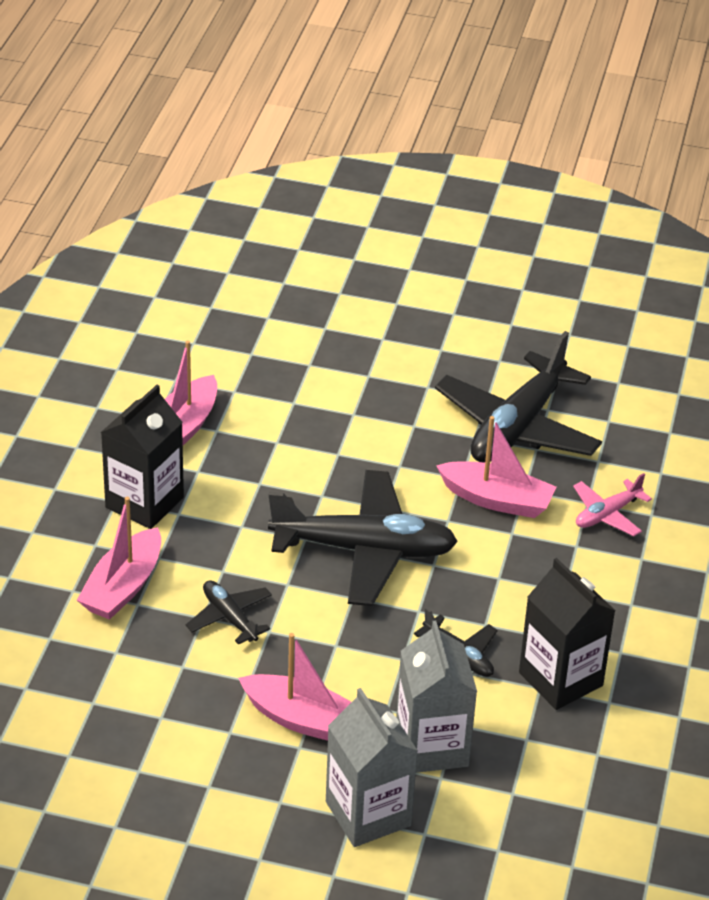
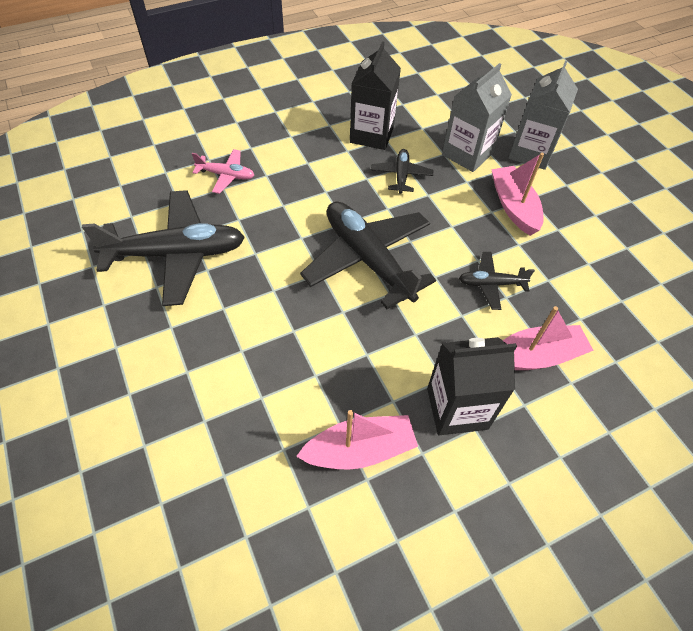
camera: 130 degrees left, 15 degrees up
black plane [186,580,272,645] -> black plane turned 75 degrees clockwise [459,252,535,310]
pink boat [436,416,556,518] -> none

